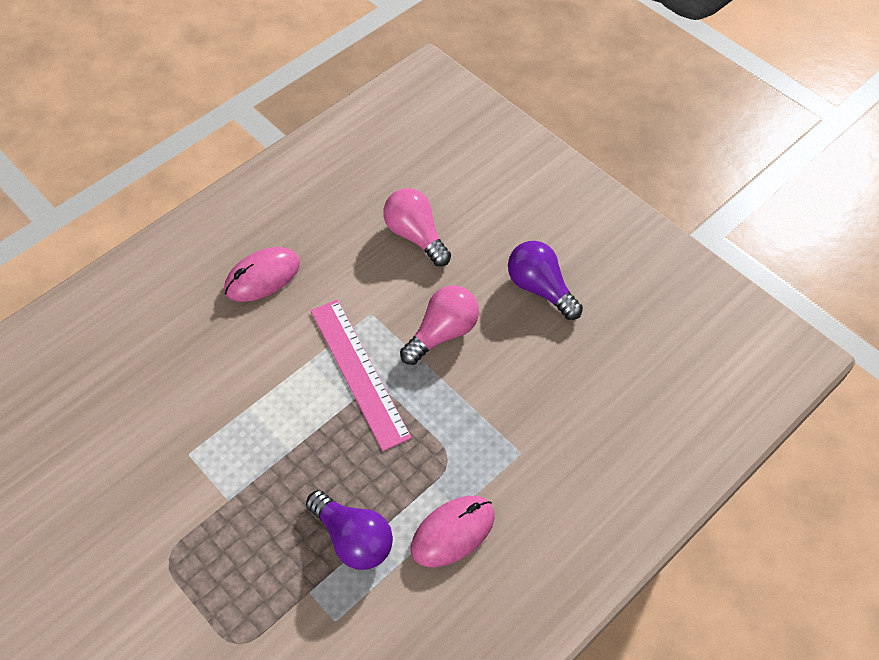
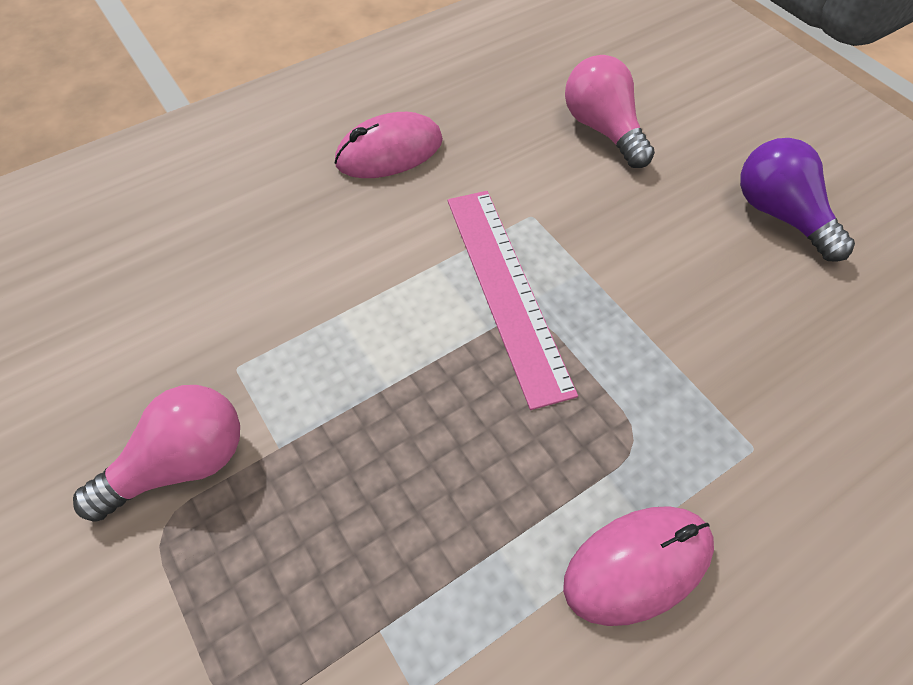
camera: 10 degrees right, 0 degrees up
purple light bulb [306,490,393,570] -> none
pink light bulb [400,285,479,365] -> pink light bulb moved to [73,385,240,522]

